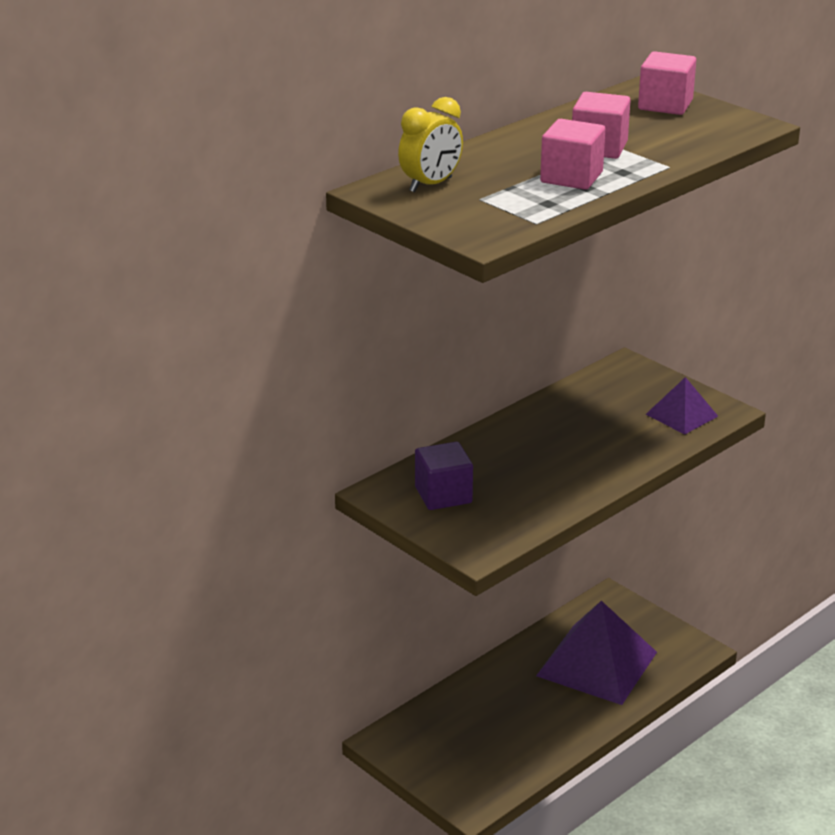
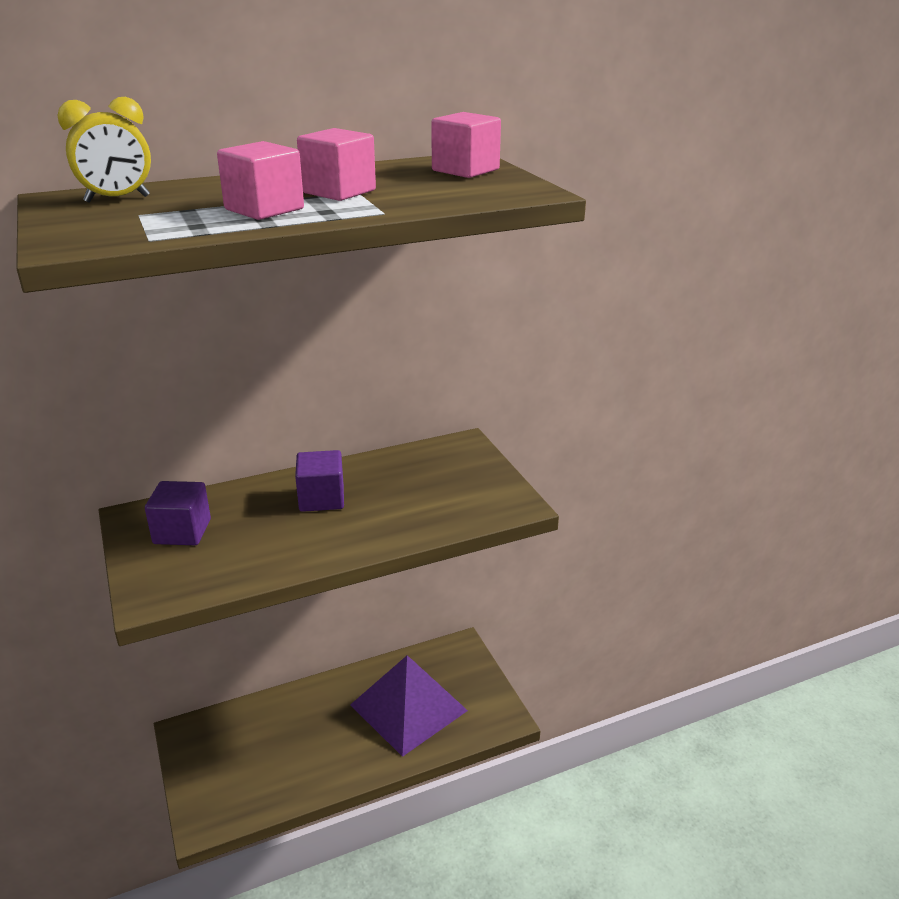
camera: 20 degrees right, 0 degrees up
purple pyramid [646,377,718,434] -> none
none -> purple cube [295,450,344,512]

